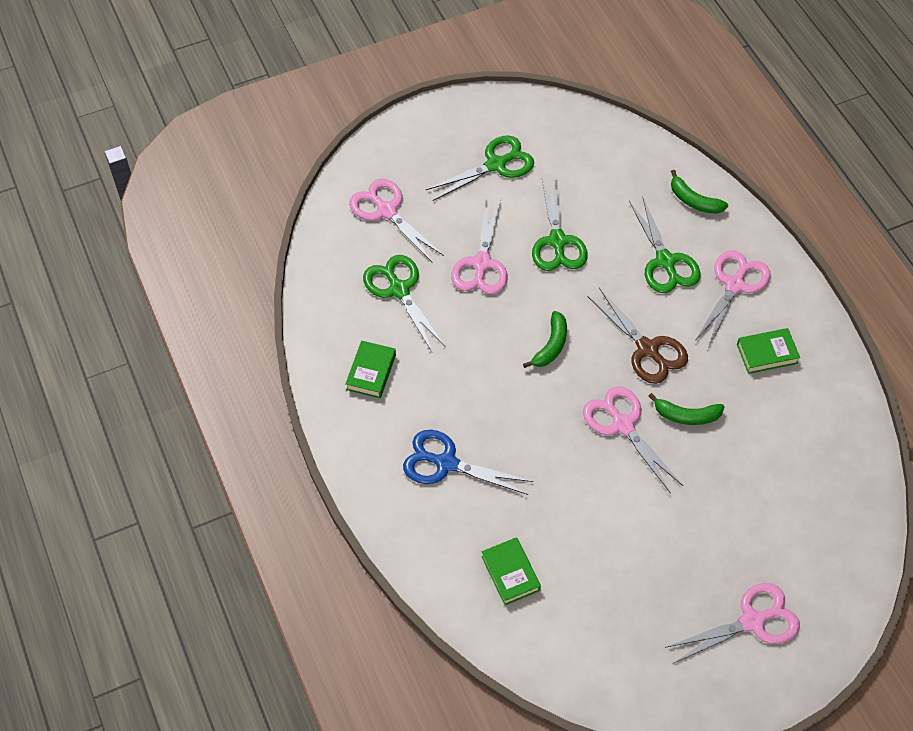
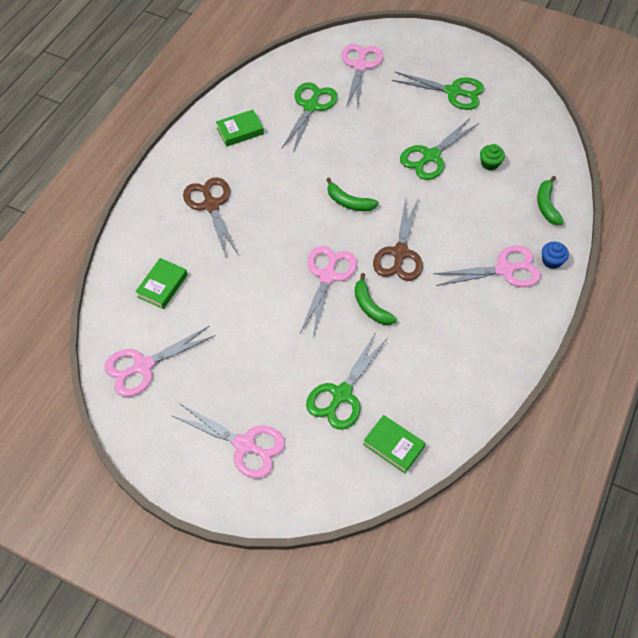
camera: 50 degrees right, 0 degrees up
blue scissors [403,430,533,495] -> brown scissors [183,177,238,257]
pink scissors [451,200,507,295] -> pink scissors moved to [104,326,216,397]
green banana [523,311,567,368] -> green banana turned 45 degrees clockwise [326,178,379,211]
green scissors [629,196,701,293] -> green scissors moved to [306,332,388,430]
green book [737,328,800,374] -> green book moved to [363,415,426,473]
none -> green cupcake [480,144,505,170]
none -> blue cupcake [542,242,569,269]

